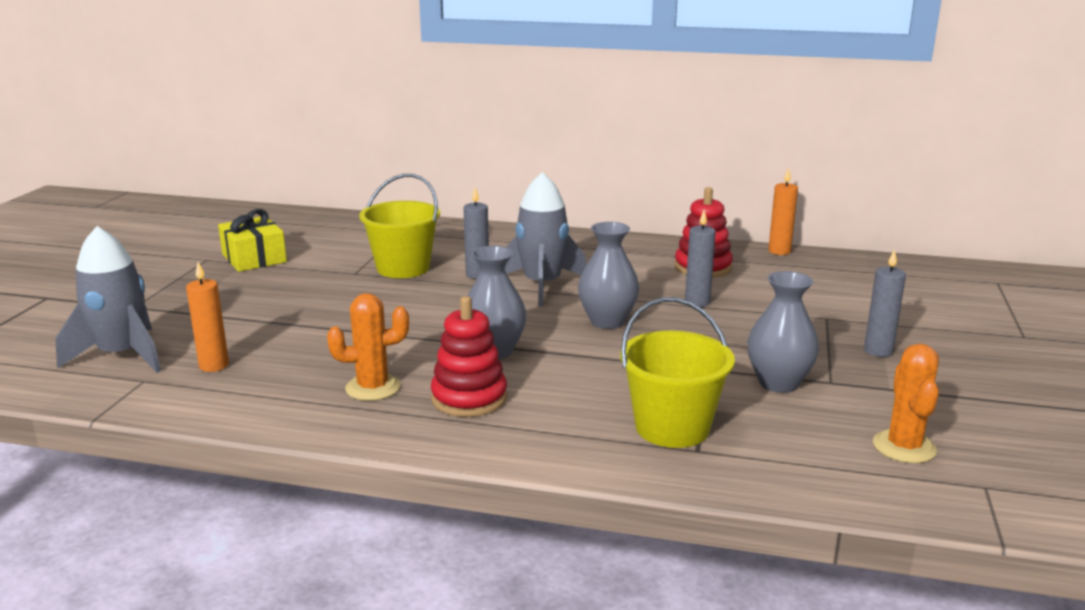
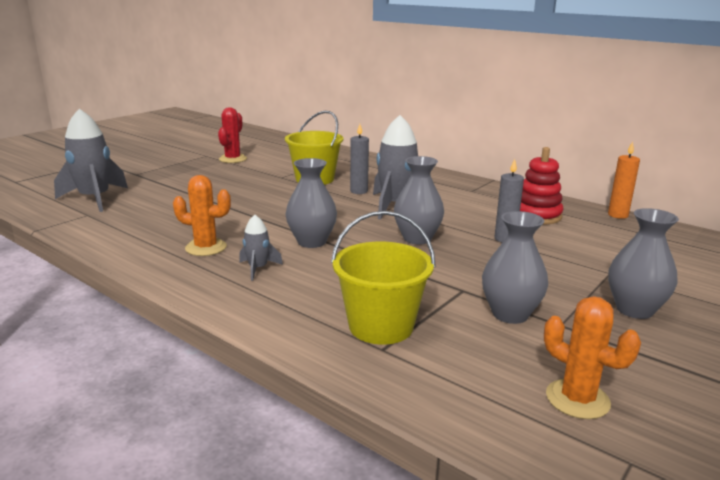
camera: 25 degrees right, 0 degrees up
orange candle [186,262,229,372] -> none
yellow gift [218,209,287,272] -> red cactus [218,107,247,163]
red stacking toy [431,296,507,417] -> grey rocket [239,215,283,281]
grey candle [864,249,906,357] -> grey vase [608,208,679,319]
orange cactus [873,344,939,463] -> orange cactus turned 75 degrees counterclockwise [544,296,641,419]

